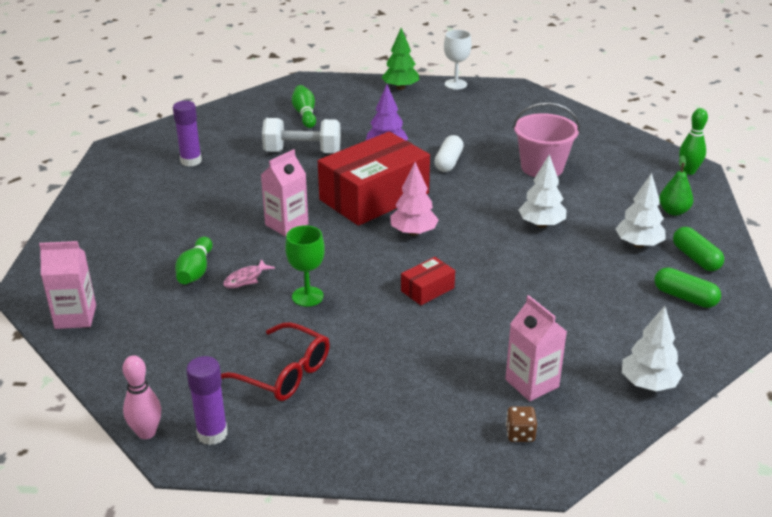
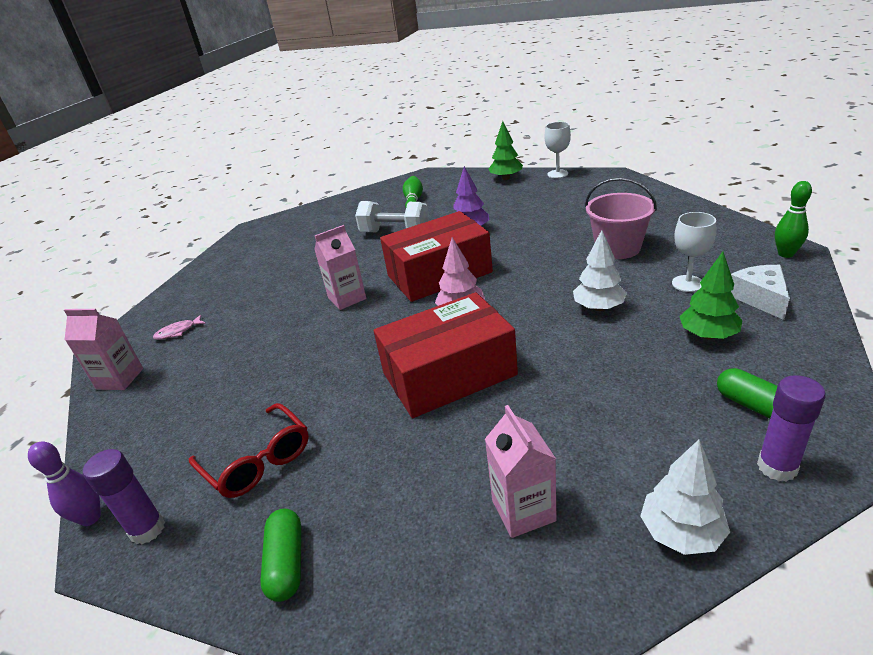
camera: 20 degrees right, 0 degrees up
pink bowling pin [122,355,161,439] -> purple bowling pin [28,441,101,526]
purple glue stick [173,101,202,167] -> purple glue stick moved to [757,375,826,482]
green bowling pin [175,237,213,284] -> none
pink fish [223,259,275,288] -> pink fish moved to [153,315,206,340]
green goblet [285,225,325,307] -> none
red box [401,257,455,305] -> red box [374,292,518,418], size x2.34
white capsule [434,135,464,172] -> none
brown dice [506,406,537,442] -> none
white tree [616,173,666,248] -> green tree [679,252,742,339]
green pear [659,155,693,216] -> white cheese [731,265,790,320]
green capsule [673,227,724,271] -> green capsule moved to [260,509,301,602]
none -> white goblet [672,212,716,292]

